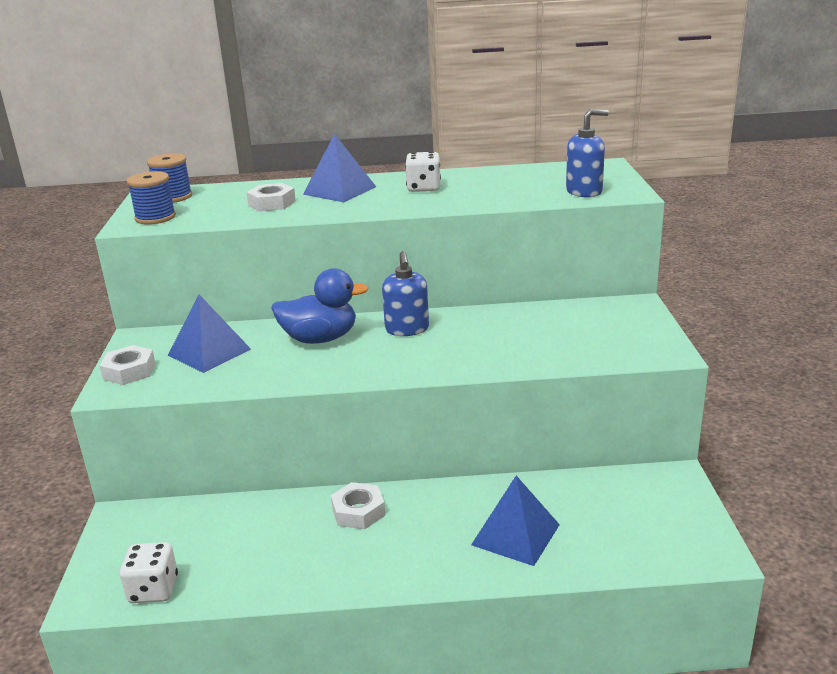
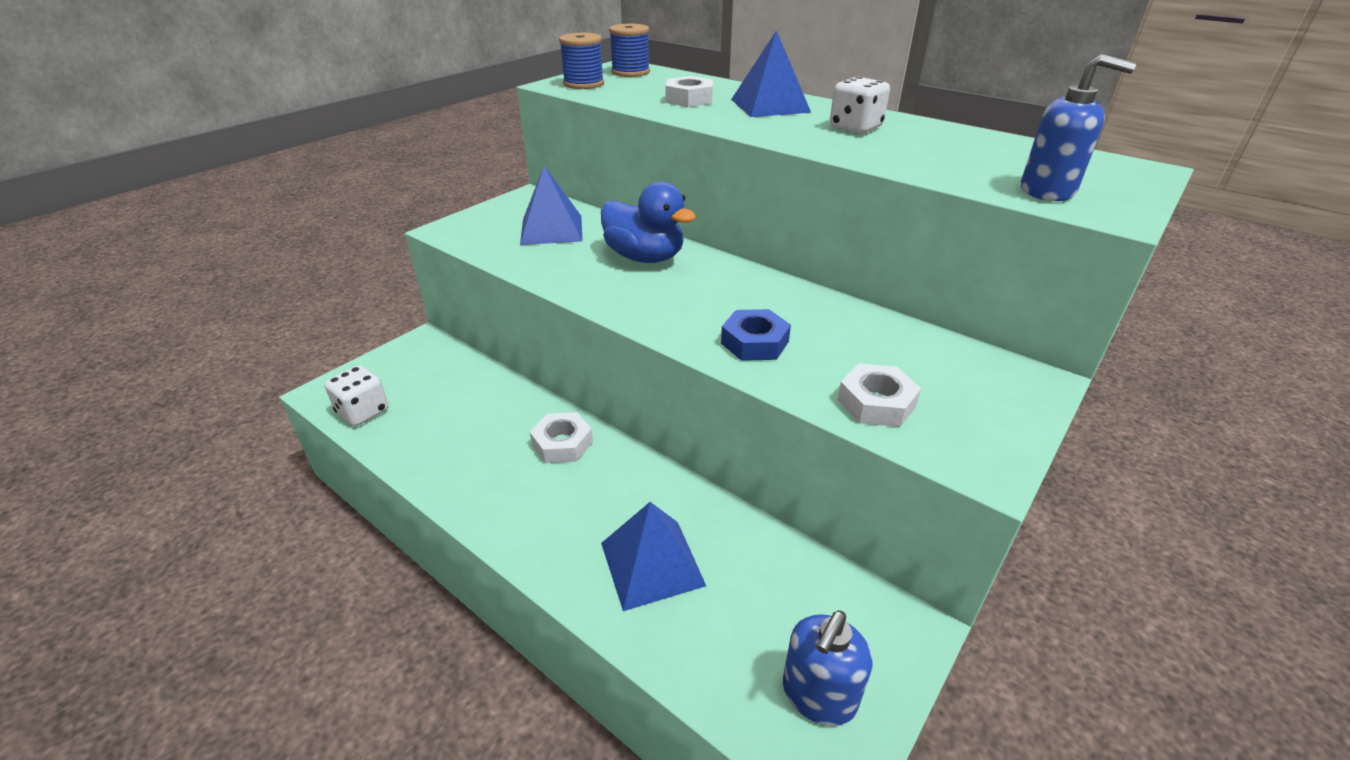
camera: 40 degrees right, 10 degrees up
white nut [100,345,155,385] -> white nut moved to [837,363,921,427]
blue soap dispenser [382,251,429,336] -> blue soap dispenser moved to [783,610,873,726]
none -> blue nut [721,309,791,361]

